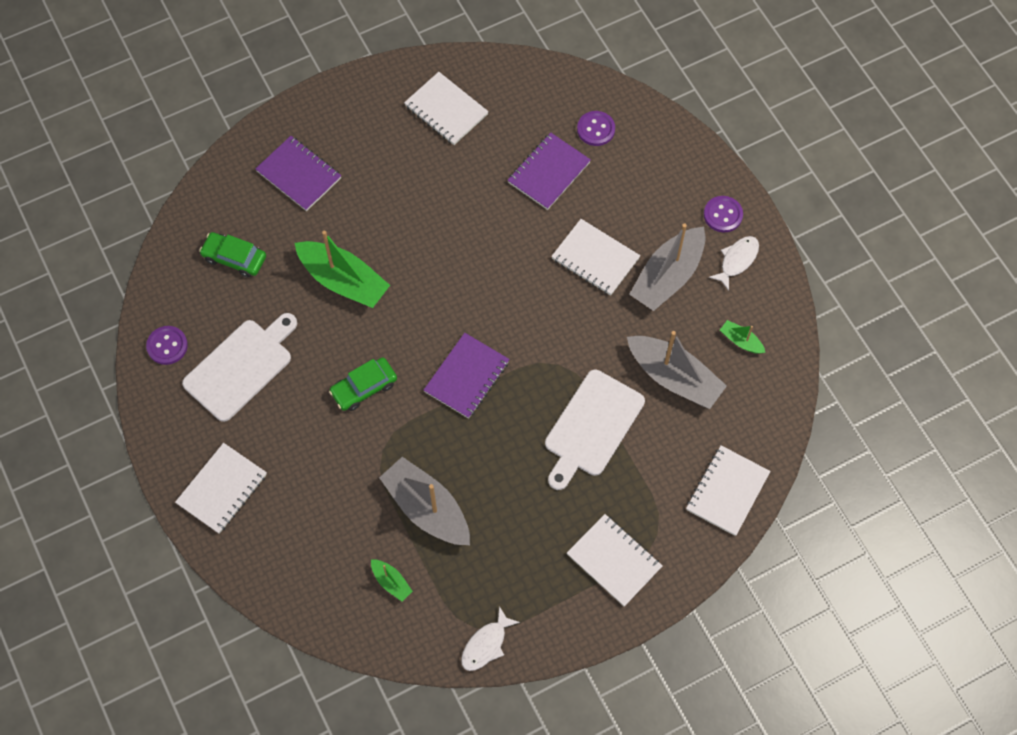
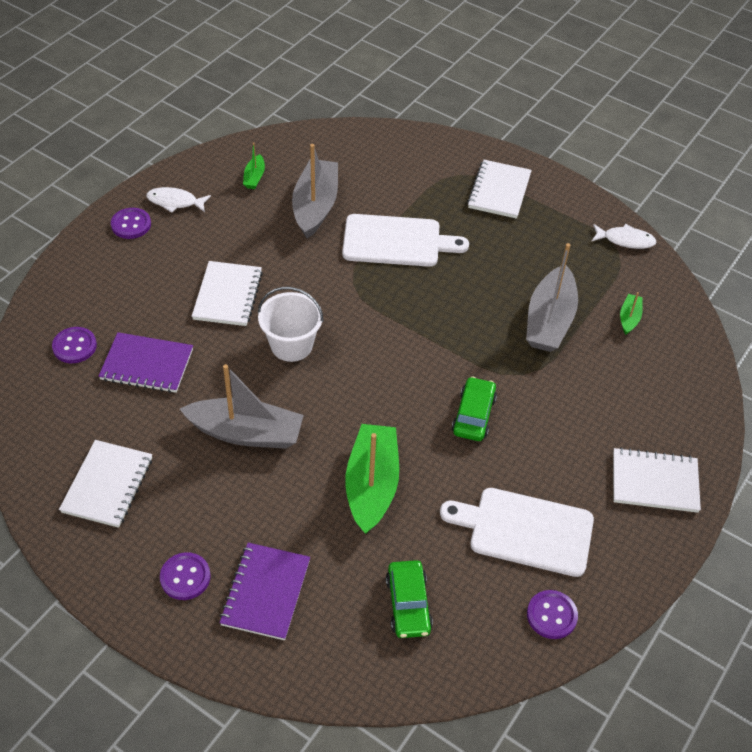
camera: 120 degrees left, 15 degrees down
green car [329,357,397,411] -> green car turned 105 degrees counterclockwise [452,377,497,441]
purple notebook [424,333,510,419] -> none
grey boat [629,223,706,311] -> grey boat moved to [180,364,304,449]
white notebook [686,445,770,536] -> none
none -> purple button [160,552,211,600]
none -> white bucket [258,287,324,362]

